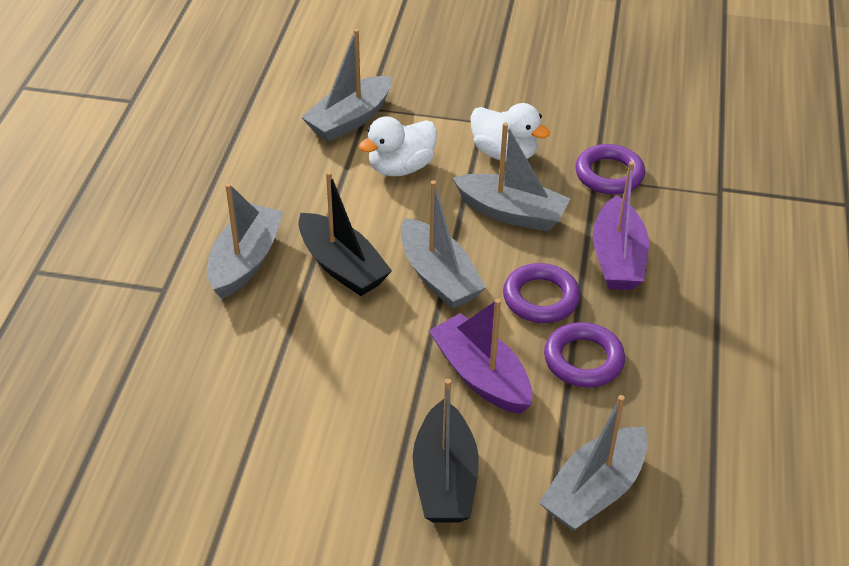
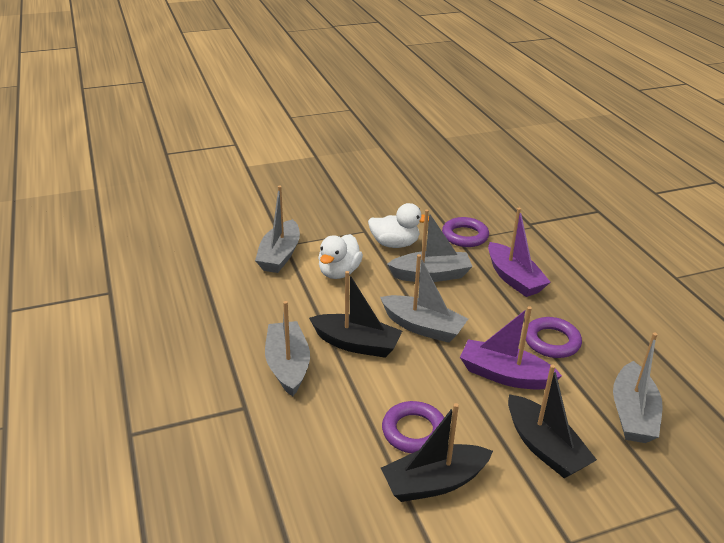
camera: 30 degrees left, 10 degrees down
purple ring [503,263,580,323] -> purple ring moved to [382,401,444,454]
none -> black boat [381,403,493,502]

